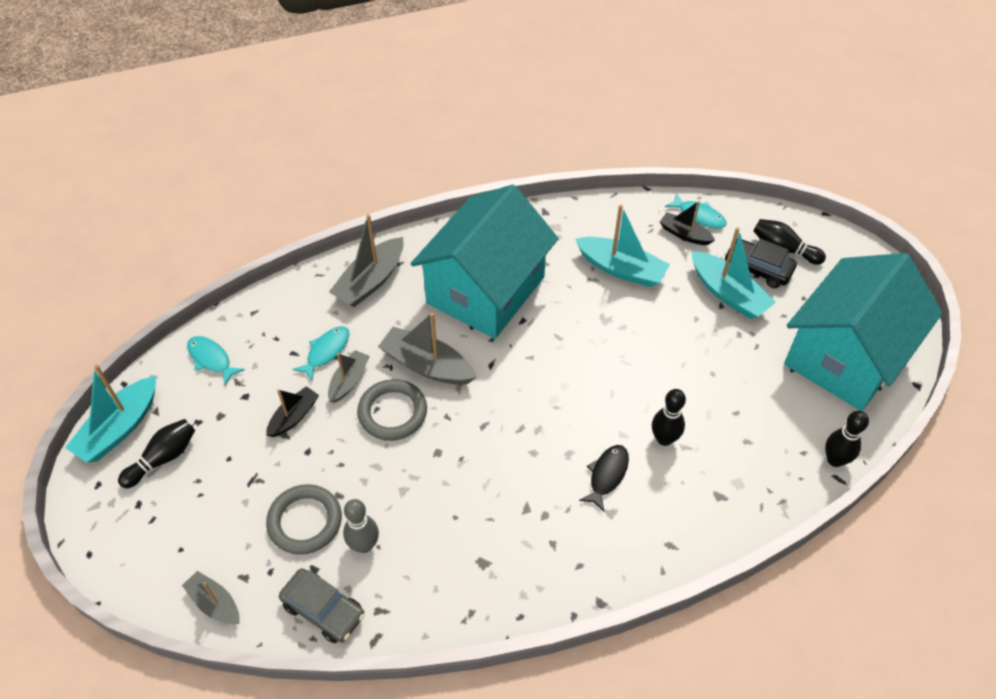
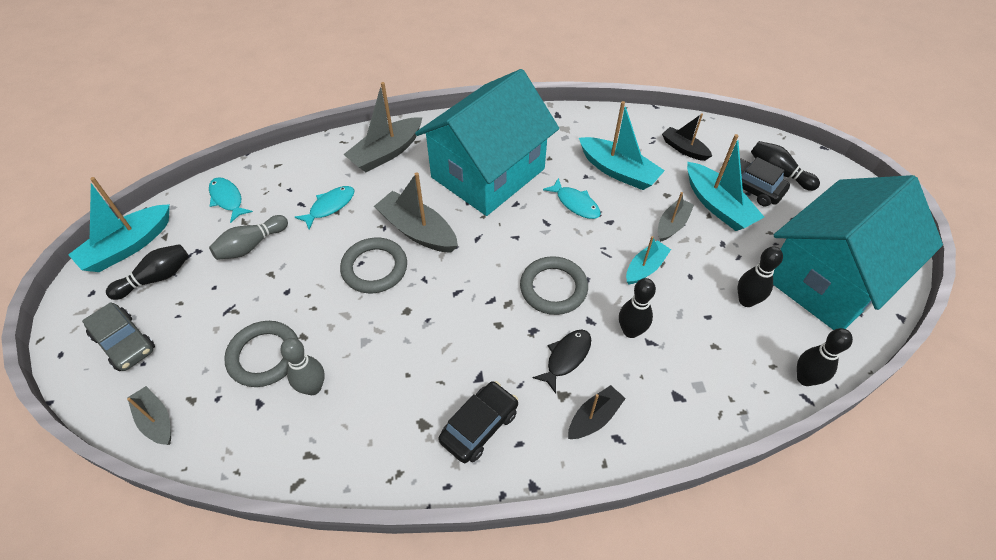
camera: 10 degrees right, 0 degrees up
black boat [266,386,319,437] -> black boat moved to [568,385,626,439]
grey car [279,568,365,643] -> grey car moved to [82,302,155,371]
grey boat [328,350,370,403] -> grey boat moved to [658,192,694,242]
turquoise fish [665,193,727,229] -> turquoise fish moved to [543,178,601,219]
none -> grey bowling pin [209,215,288,260]
none -> black car [438,381,518,463]
none -> grey ring [520,256,588,315]
none -> turquoise boat [626,236,671,284]
none -> black bowling pin [737,246,783,307]

